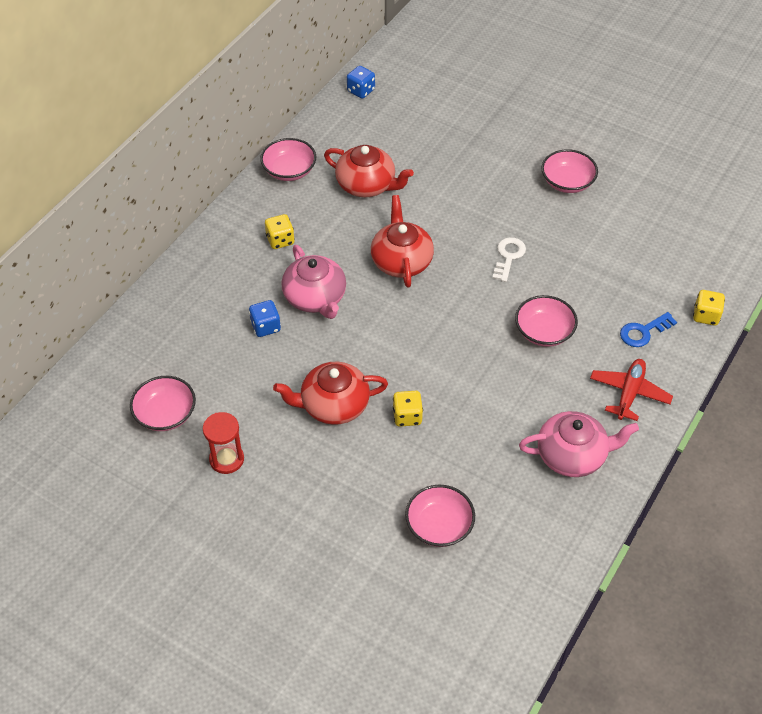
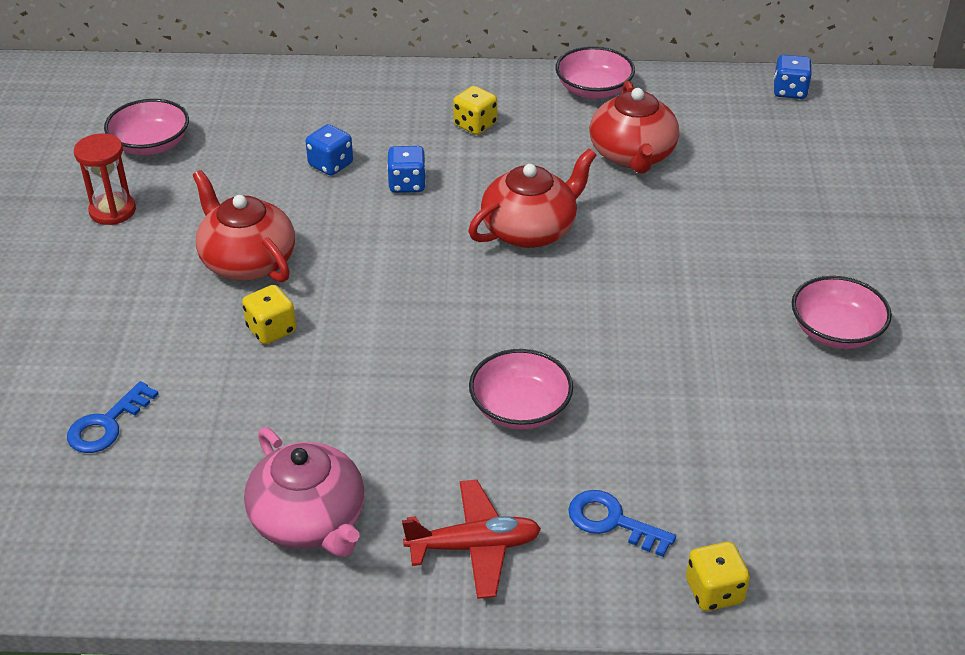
camera: 60 degrees right, 10 degrees down
pink teapot [282,245,346,319] -> blue dice [387,146,426,193]
pink bowl [405,485,475,547] -> blue key [67,381,159,453]
white key [492,237,526,282] -> none

